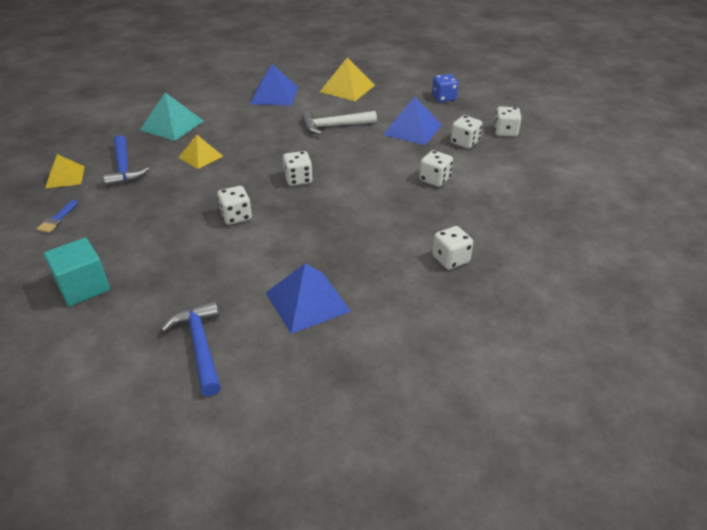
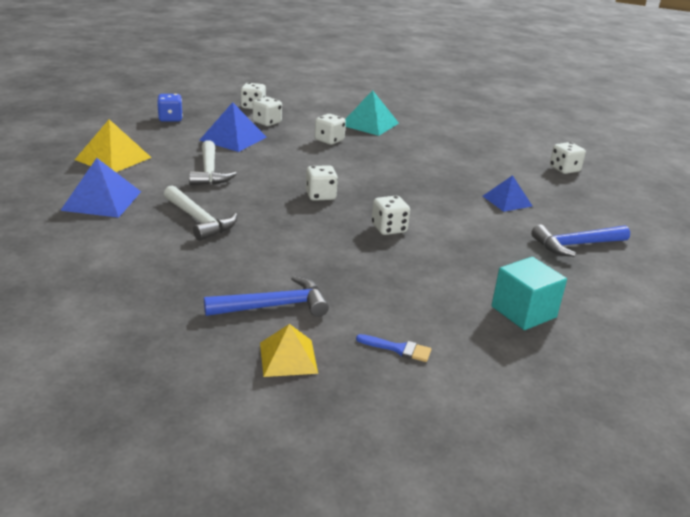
camera: 90 degrees left, 10 degrees down
turquoise pyramid [140,92,204,141] -> turquoise pyramid moved to [345,90,399,136]
yellow pyramid [178,135,223,169] -> none
blue pyramid [266,263,351,334] -> blue pyramid [483,175,532,212], size x0.66
white dice [432,226,473,269] -> white dice moved to [550,142,586,174]
none -> white hammer [164,185,237,241]

